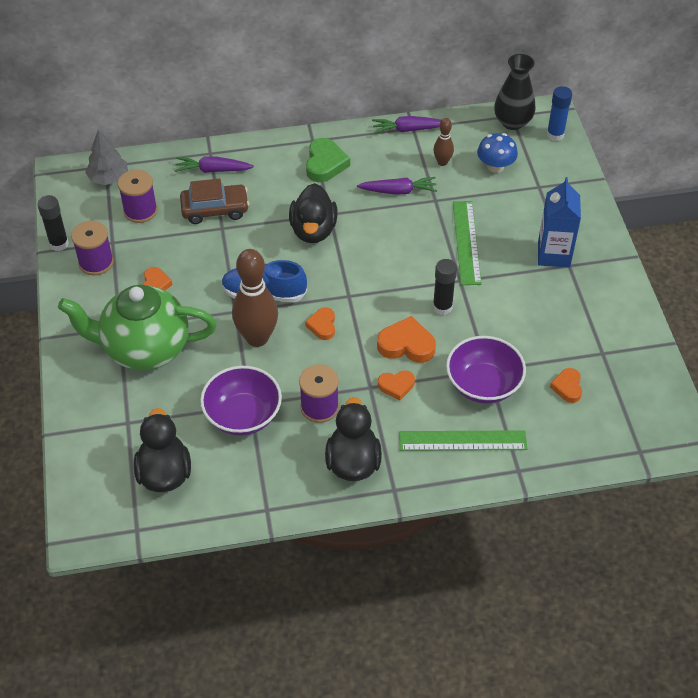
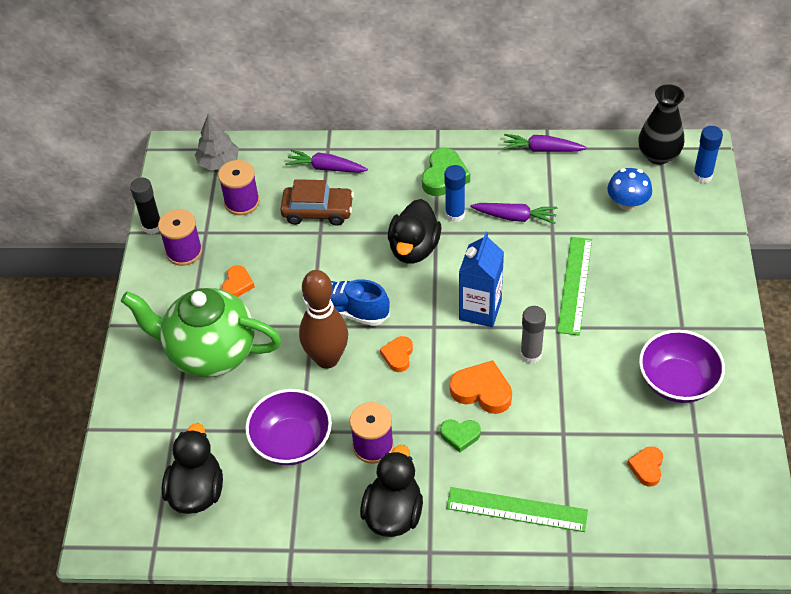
camera: 15 degrees right, 0 degrees up
orange heart [378,370,415,401] -> green heart [440,419,481,452]
brown bowling pin [433,118,454,166] -> none
black glue stick [433,259,457,315] -> grey glue stick [520,306,546,364]
purple bowl [446,336,526,404] -> purple bowl moved to [639,330,725,403]
blue carton [538,177,581,268] -> blue carton moved to [459,232,504,327]
none -> blue glue stick [444,165,466,222]

